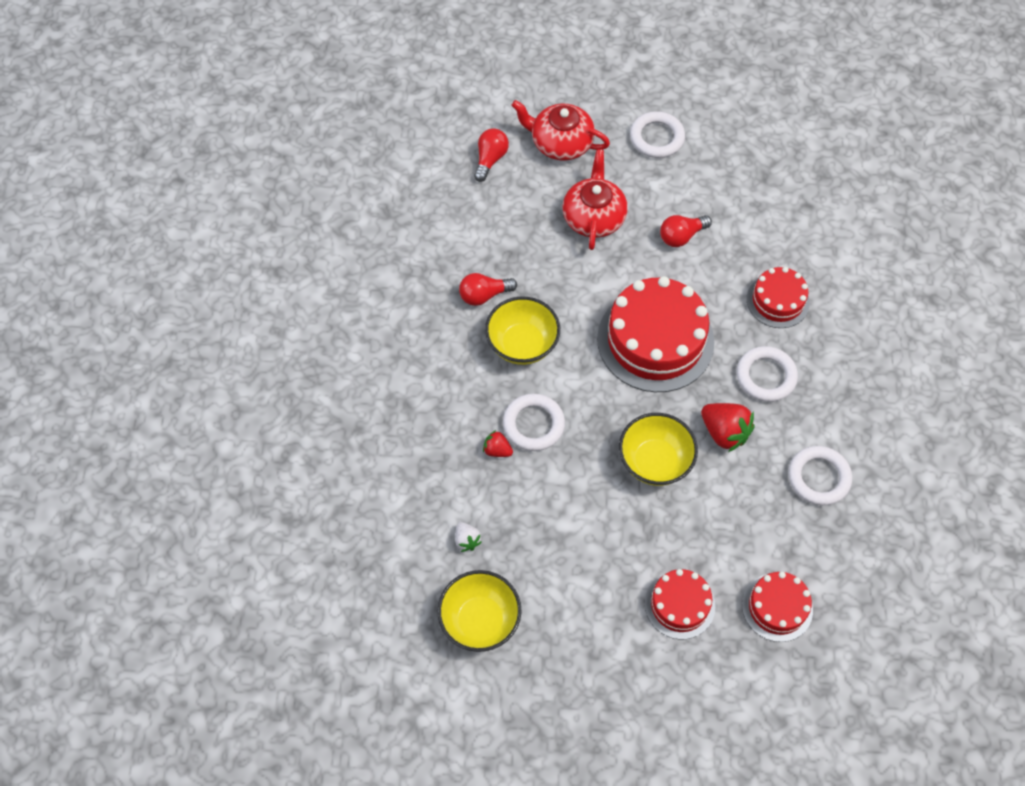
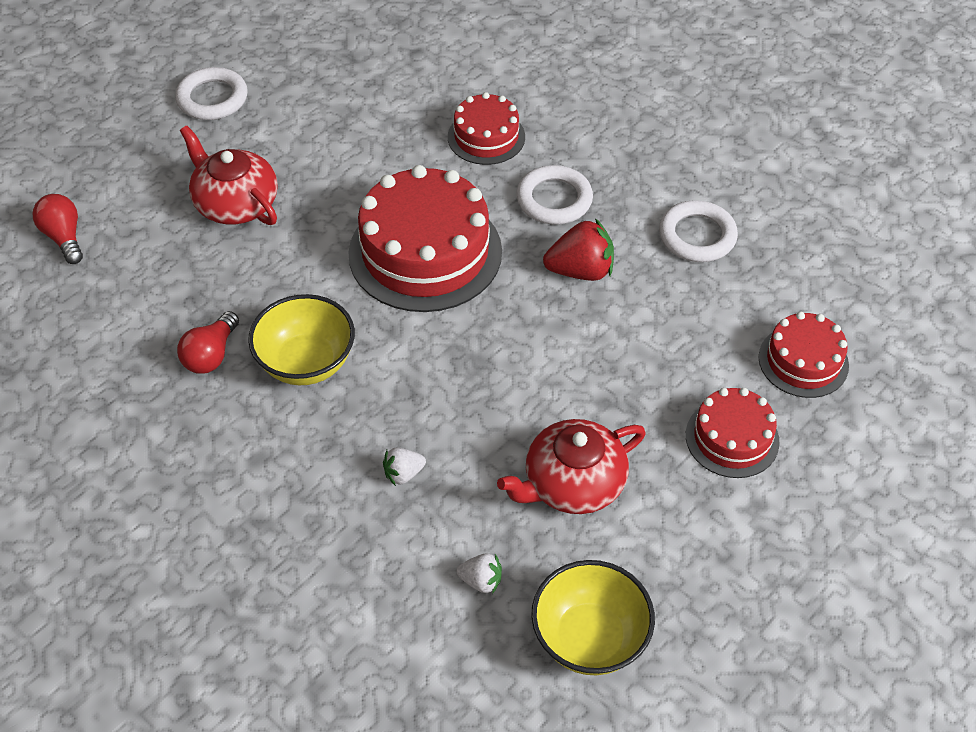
camera: 50 degrees left, 10 degrees down
red strawberry [483,430,513,457] -> white strawberry [383,448,426,486]
white ring [503,394,565,451] -> none
red teapot [511,100,610,161] -> red teapot moved to [497,419,646,514]
yellow bowl [619,413,698,486] -> none
red light bulb [660,215,712,247] -> none

